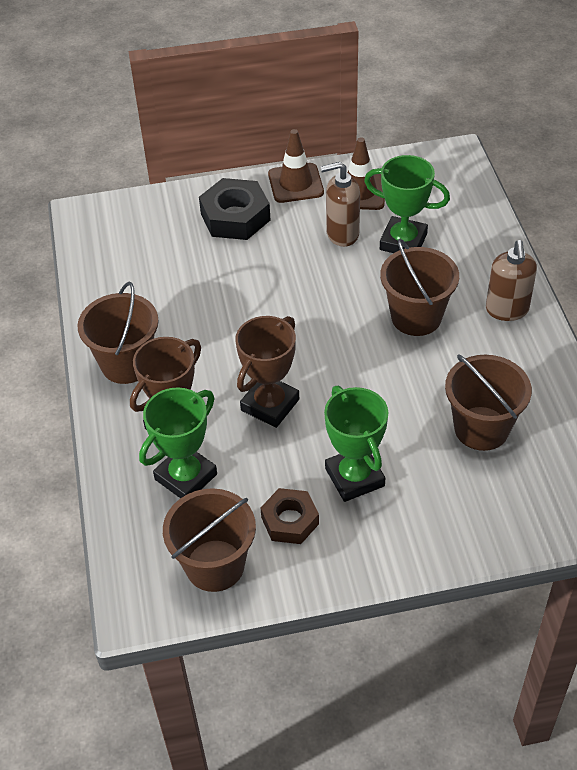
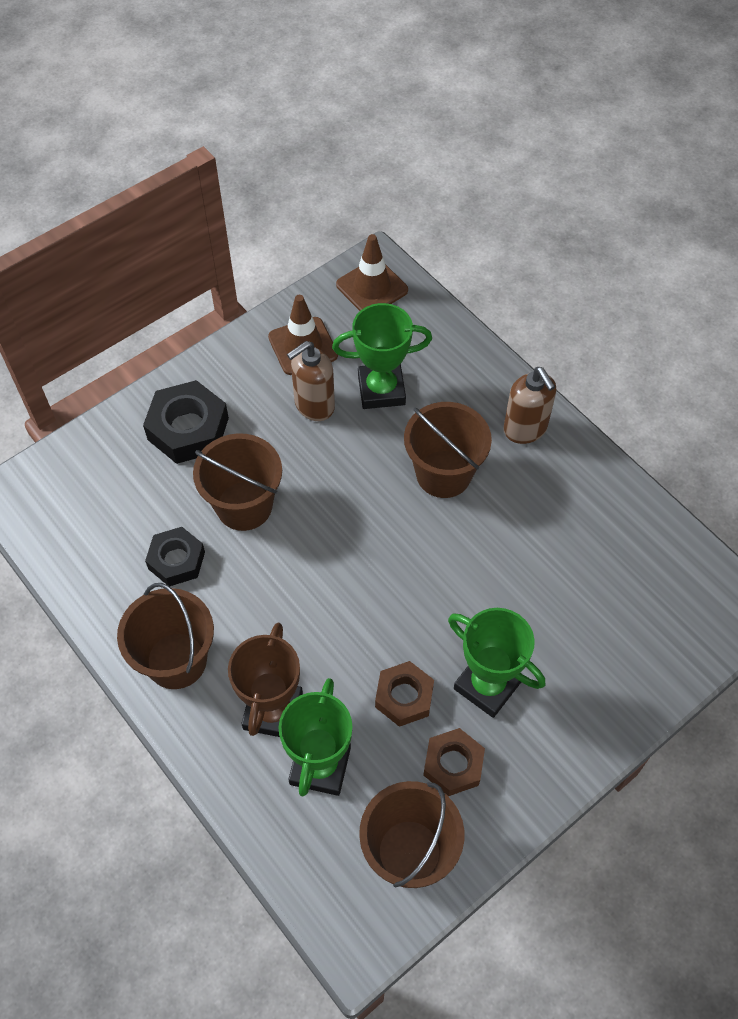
camera: 30 degrees left, 10 degrees up
brown trophy [235,316,299,428] -> none
brown traffic cone [268,129,324,203] -> brown traffic cone moved to [336,234,408,311]
brown bucket [445,354,532,451] -> brown bucket moved to [193,433,282,531]
none -> black nut [145,527,205,586]
none -> brown nut [375,661,434,727]

